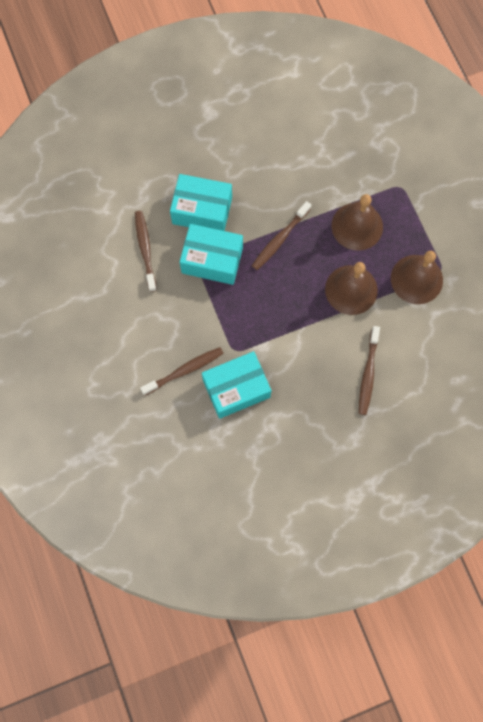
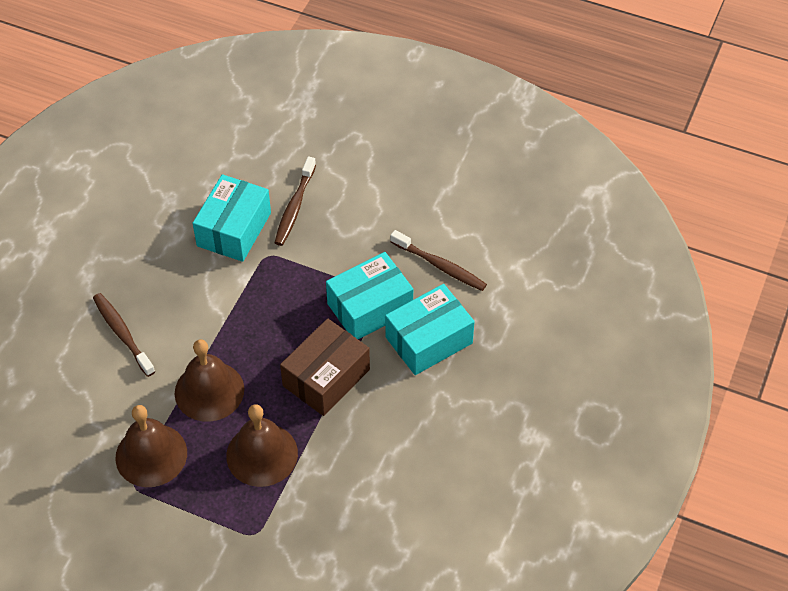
camera: 135 degrees right, 20 degrees down
brown toothbrush [252,201,311,270] -> brown box [280,318,370,416]

